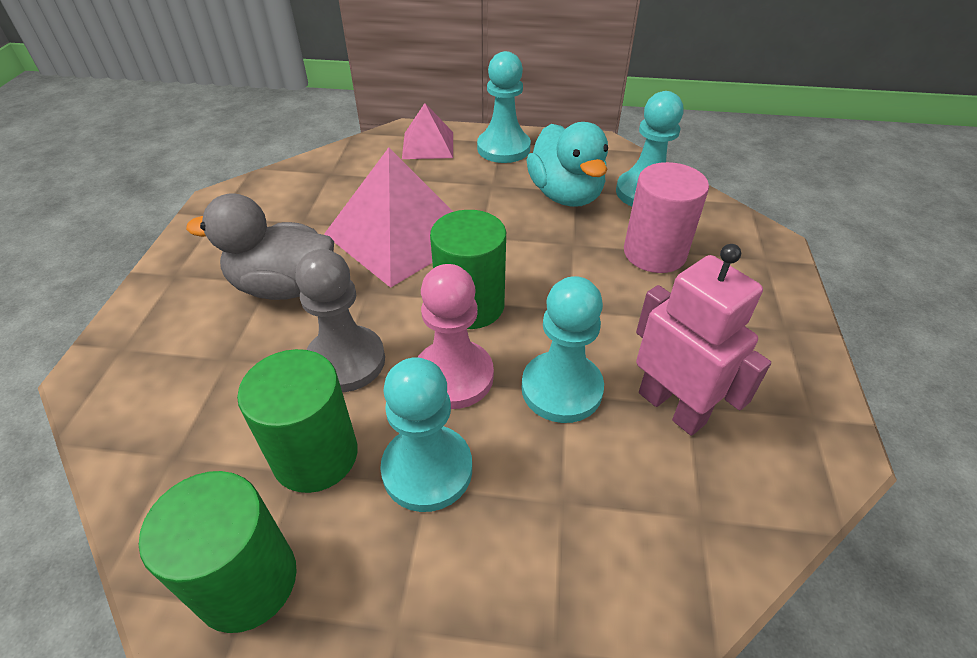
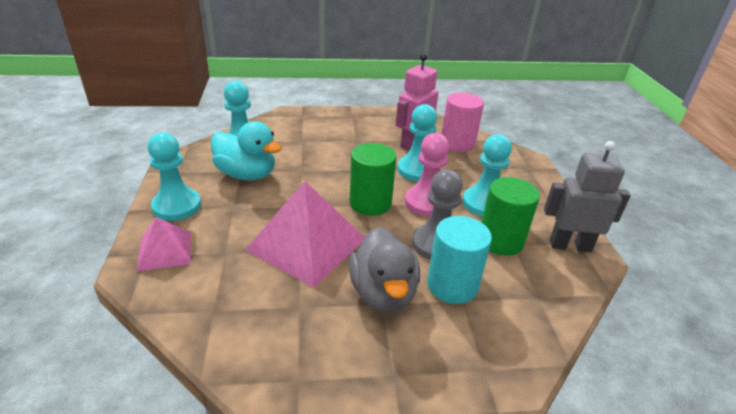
camera: 105 degrees left, 10 degrees down
green cylinder [139,471,297,633] -> grey robot [544,141,631,252]
turquoise duck [527,122,608,207] -> turquoise duck turned 60 degrees clockwise [211,121,282,180]
pink cylinder [624,162,709,273] -> pink cylinder moved to [442,92,484,152]
none -> turquoise cylinder [427,216,492,304]

